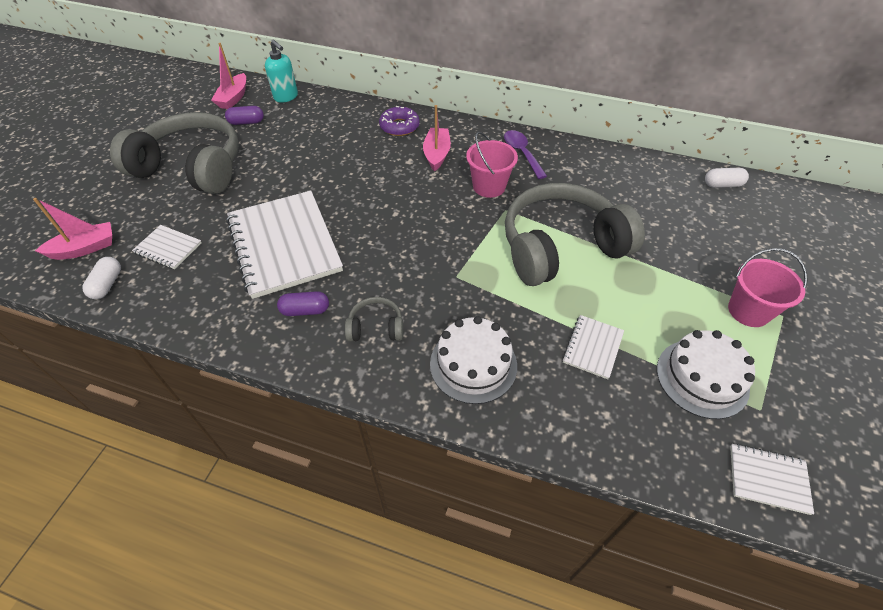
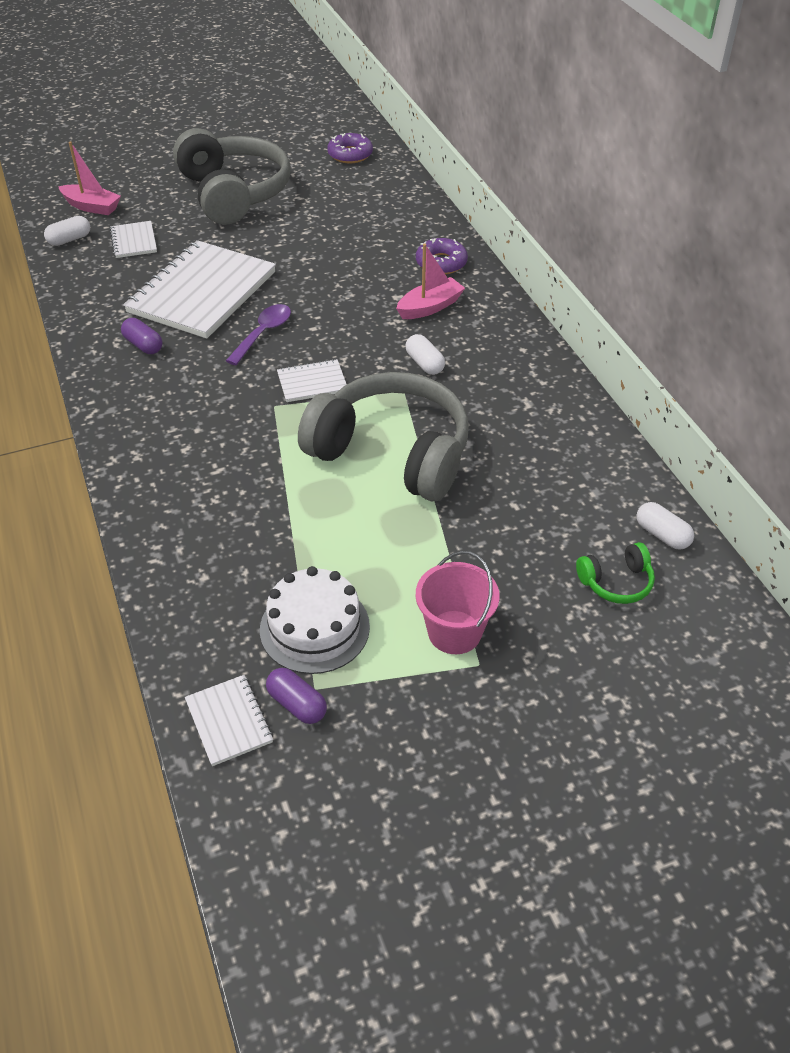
camera: 50 degrees right, 5 degrees down
pink boat [211,43,246,109] -> purple donut [327,133,373,163]
purple capsule [225,106,264,125] -> purple capsule moved to [266,668,327,724]
turquoise soap dispenser [265,40,298,103] -> none
grey headphones [345,297,403,342] -> none
white cake [430,316,517,404] -> none
pink bucket [466,132,518,198] -> white capsule [406,334,445,375]
purple spoon [504,130,547,179] -> purple spoon moved to [226,304,291,365]
white notebook [562,315,624,379] -> white notebook moved to [277,359,347,402]
none -> green headphones [576,542,655,604]

